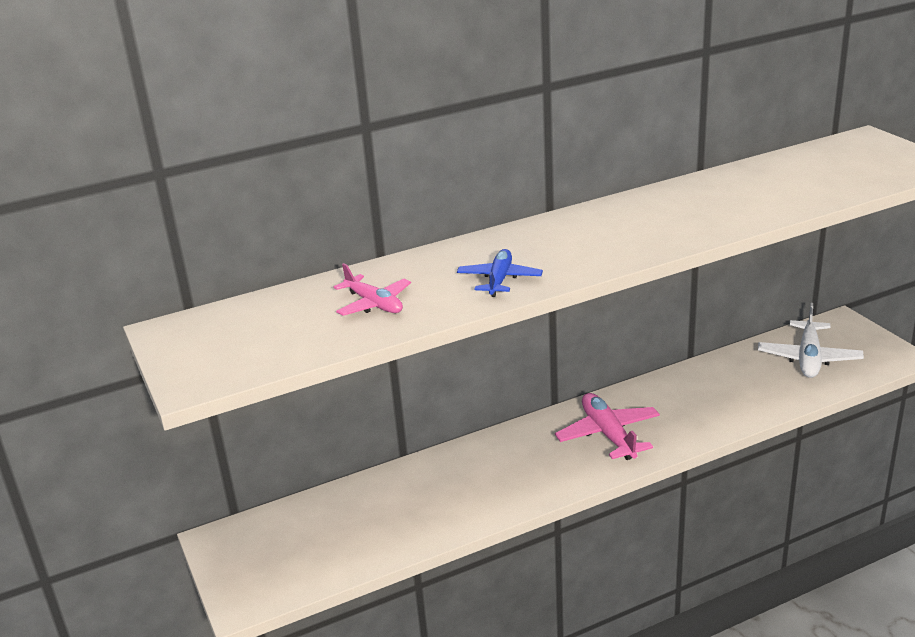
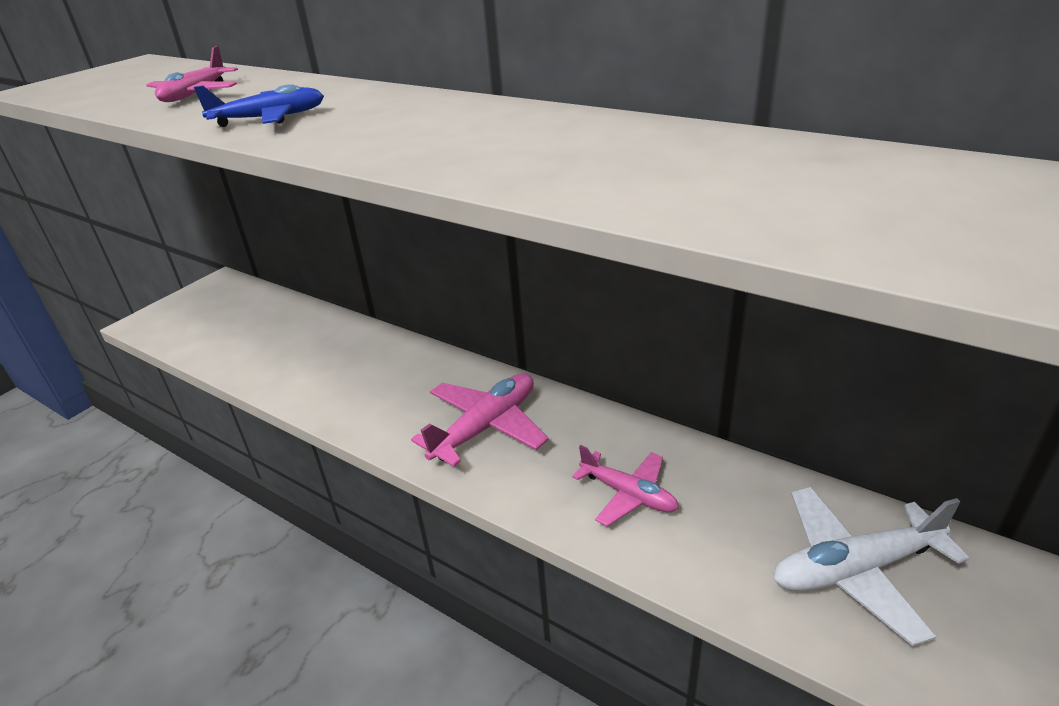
camera: 60 degrees right, 5 degrees up
none -> pink plane [572,445,679,527]

